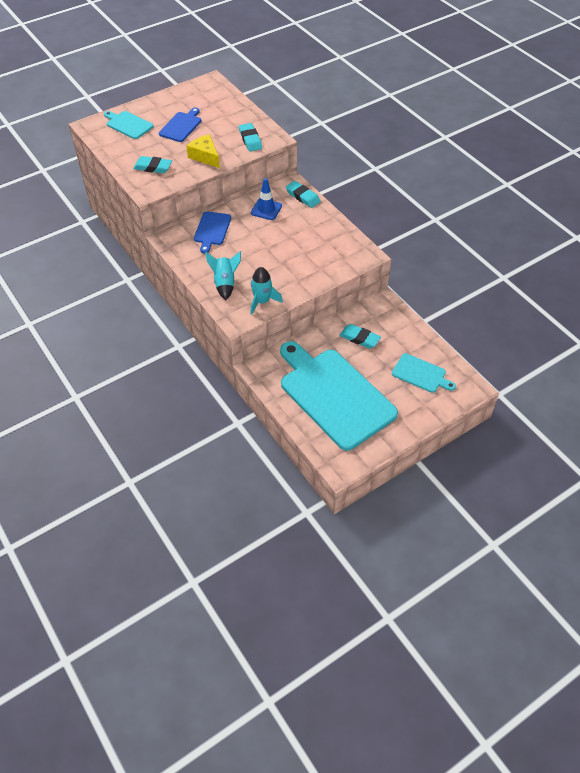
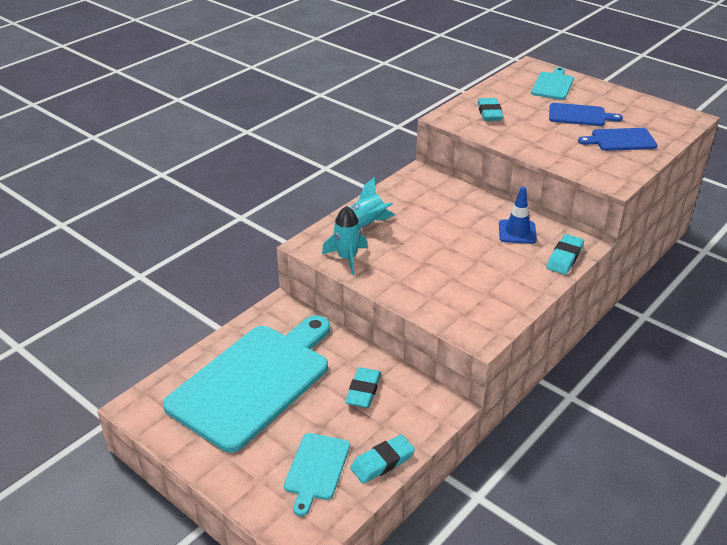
camera: 75 degrees right, 15 degrees down
yellow cheese [186,134,220,168] -> none
blue cutting board [194,211,231,253] -> blue cutting board moved to [578,128,657,151]
turquoise eraser [239,123,262,151] -> turquoise eraser moved to [350,434,415,484]

